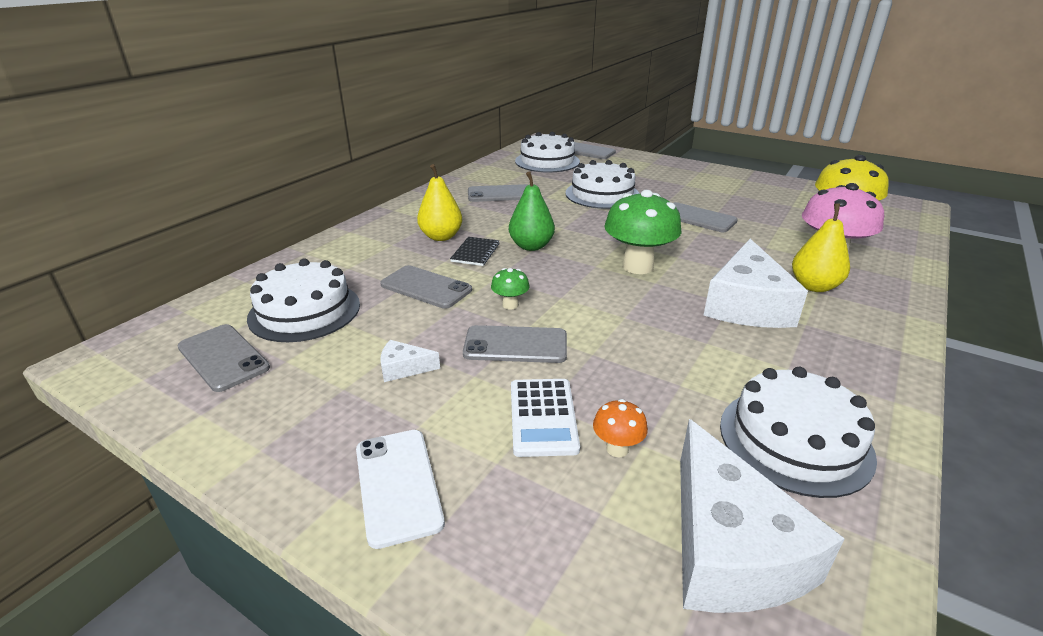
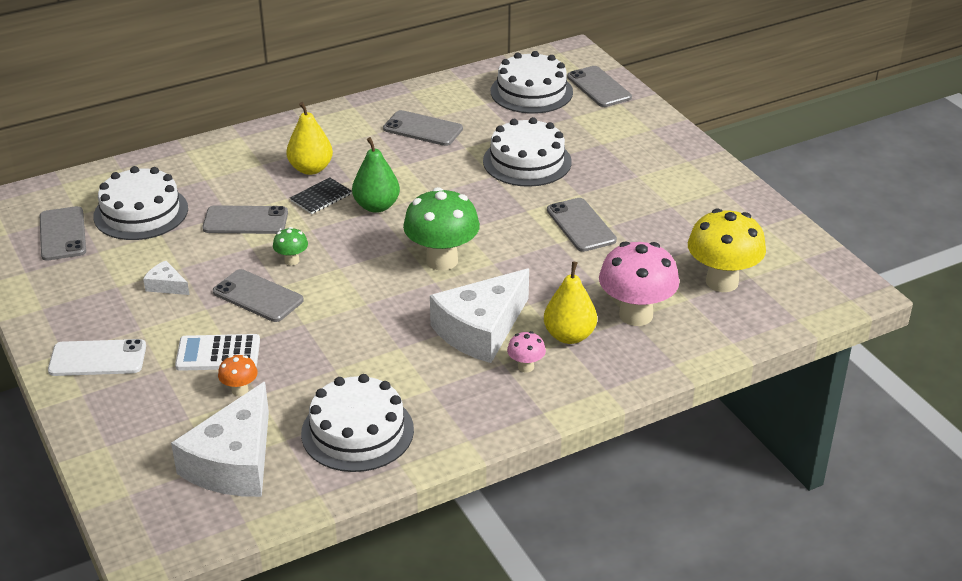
camera: 30 degrees right, 5 degrees up
white phone [356,430,445,549] -> white phone turned 75 degrees clockwise [48,339,146,376]
grey phone [380,265,472,309] -> grey phone turned 60 degrees counterclockwise [202,205,288,234]
white calculator [511,379,580,457] -> white calculator turned 60 degrees clockwise [175,334,260,371]
none -> pink mushroom [507,331,546,372]

